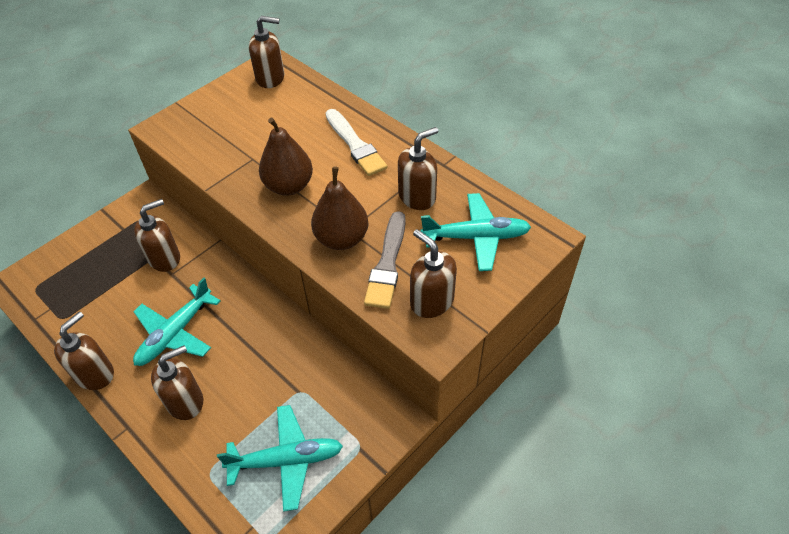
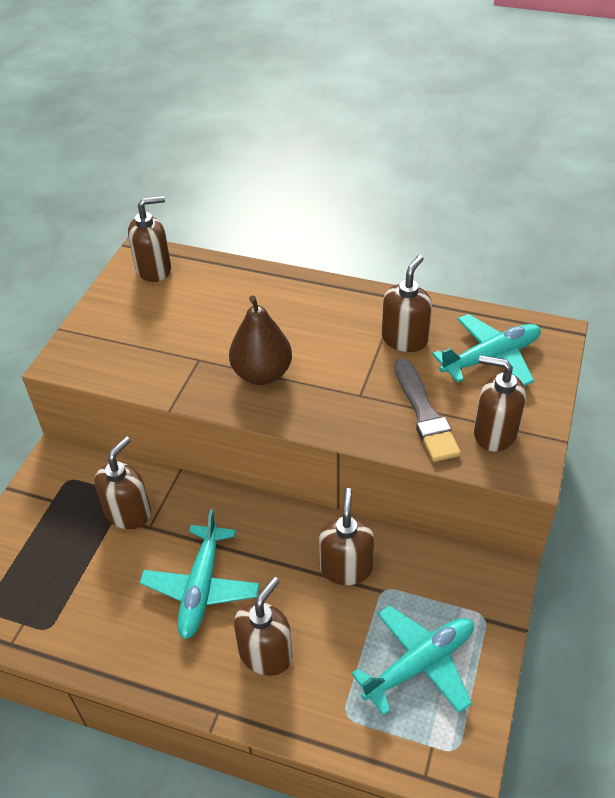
camera: 25 degrees left, 5 degrees down
brown soap dispenser [54,312,114,390] -> brown soap dispenser moved to [319,488,374,585]
brown pear [311,166,368,250] -> none
white brush [326,109,387,176] -> none

